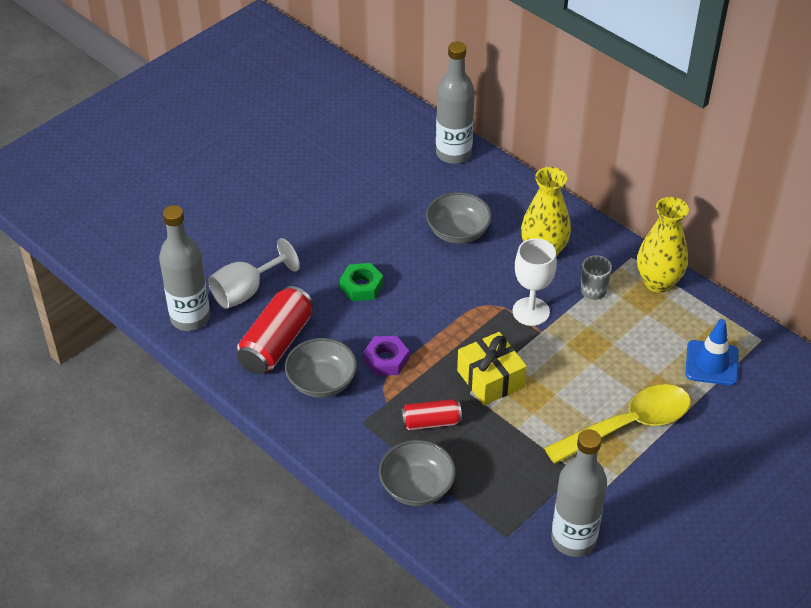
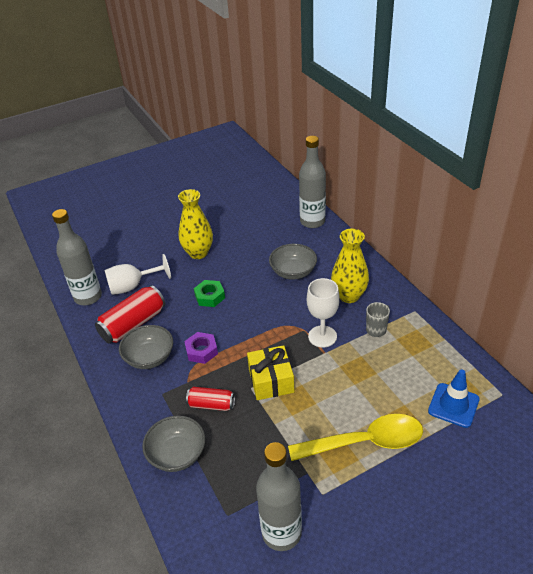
camera: 20 degrees right, 5 degrees down
yellow vase [637,197,689,293] -> yellow vase moved to [178,189,213,259]

